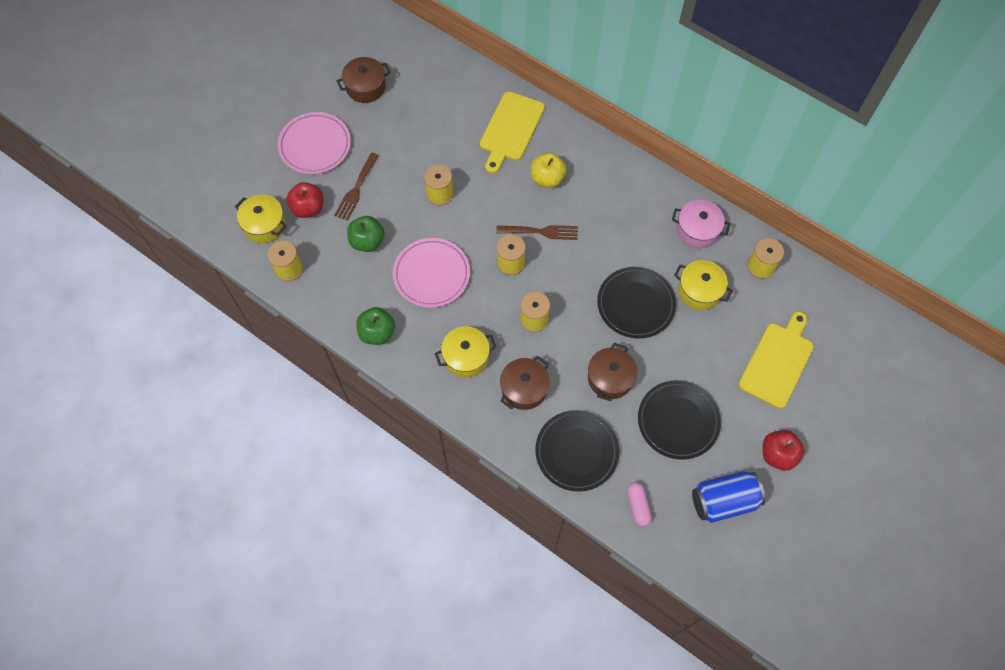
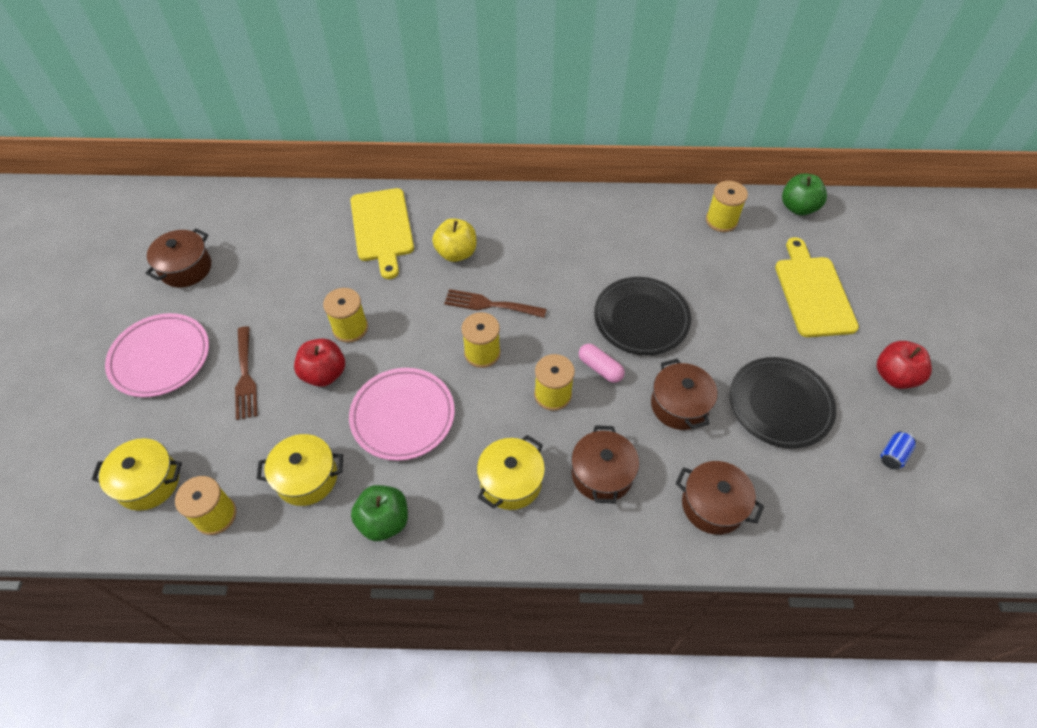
camera: 35 degrees left, 10 degrees down
red apple [287,182,323,218] -> red apple moved to [294,338,345,387]
green apple [347,216,385,252] -> green apple moved to [782,173,827,216]
brown fork [496,225,578,240] -> brown fork turned 135 degrees counterclockwise [444,289,546,318]
black plate [535,410,619,492] -> brown pot [675,461,764,535]
pink capsule [627,482,652,527] -> pink capsule moved to [579,344,625,383]
pink pot [672,200,731,249] -> none
yellow pot [674,260,733,310] -> yellow pot moved to [257,434,343,506]
blue can [692,471,765,523] -> blue can [880,431,916,469], size x0.45

